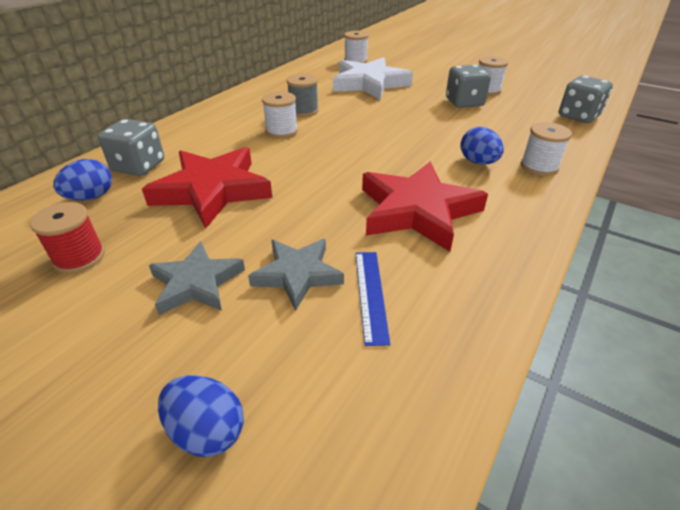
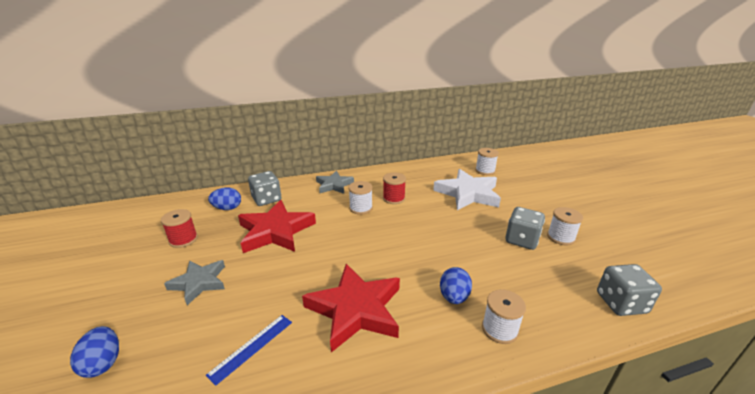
camera: 40 degrees right, 10 degrees down
grey star [248,239,344,311] -> grey star moved to [316,171,354,194]
grey spool [287,74,319,117] -> red spool [383,172,406,204]

